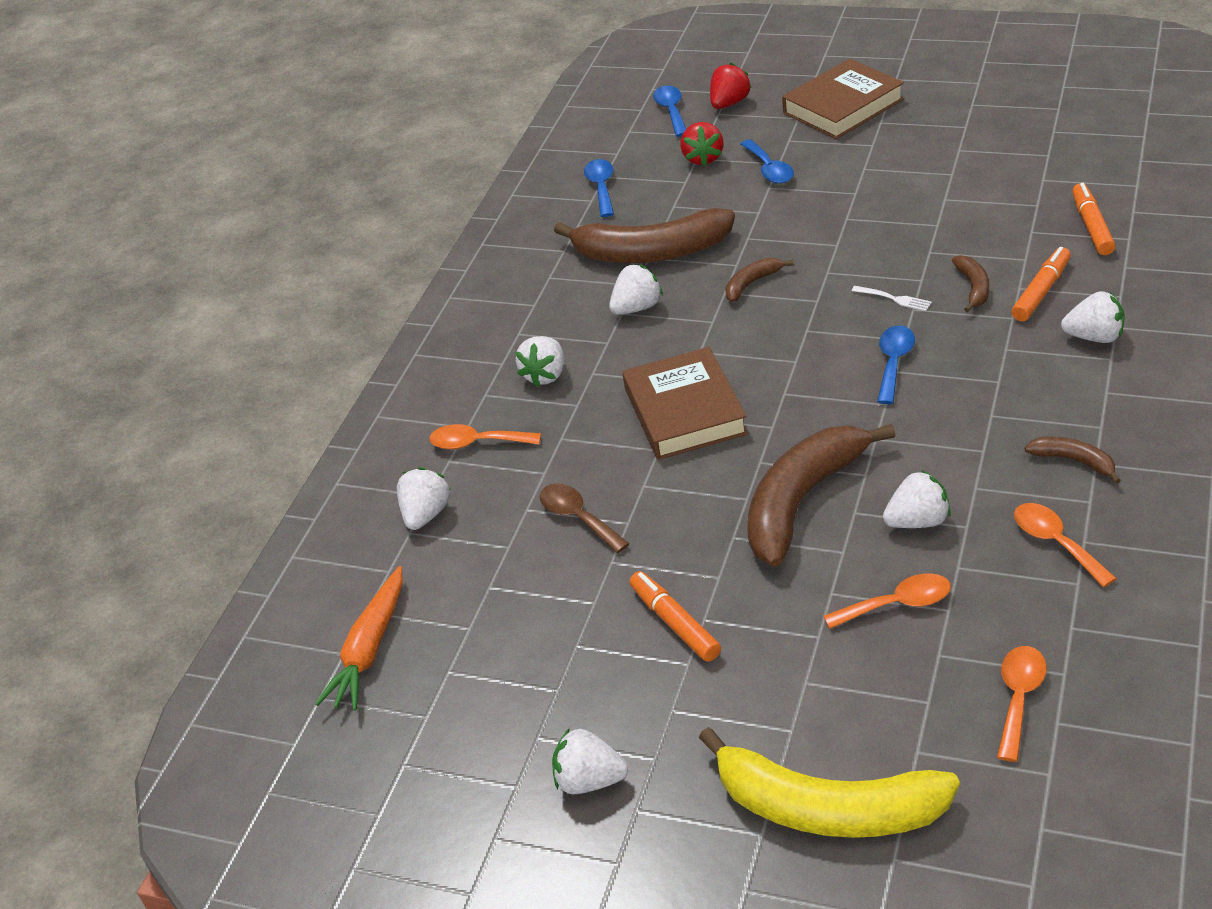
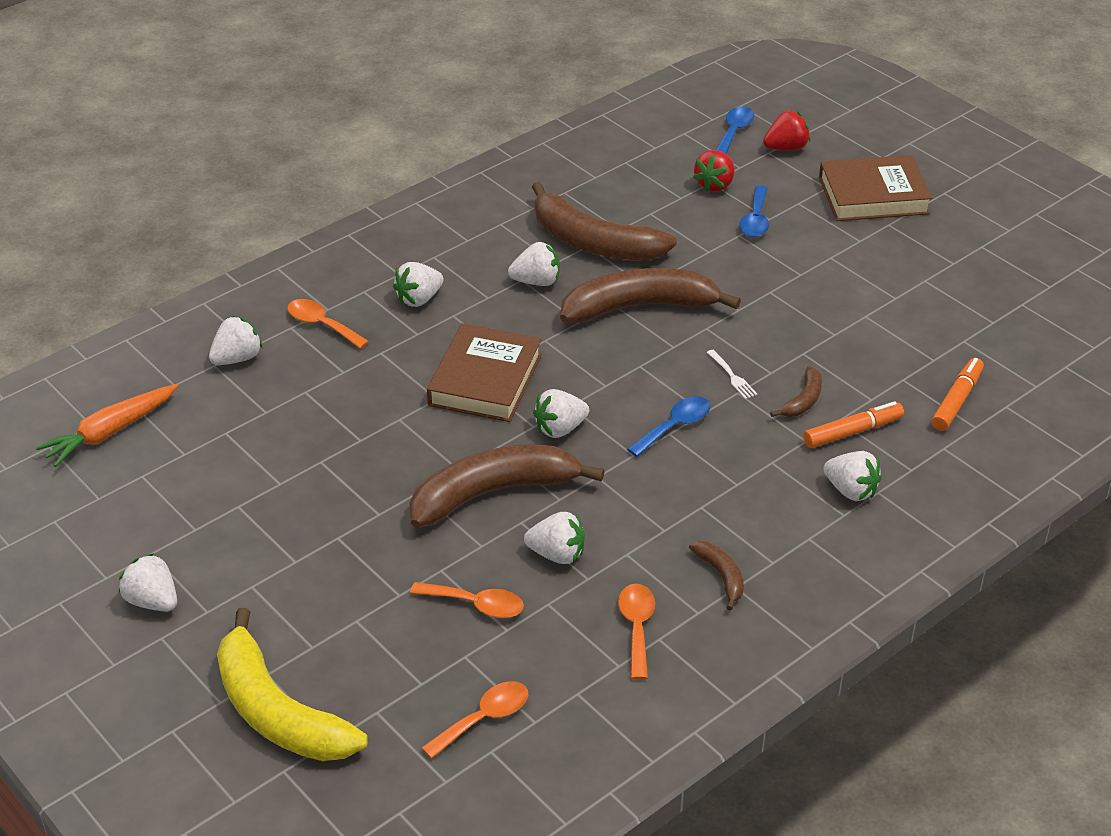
camera: 25 degrees right, 0 degrees up
brown spoon [540,484,630,553] -> none
blue spoon [584,159,614,217] -> none
orange marker [630,571,721,662] -> none
brown banana [725,258,793,302] -> brown banana [560,268,741,323], size x2.22
none -> white strawberry [533,389,589,438]

